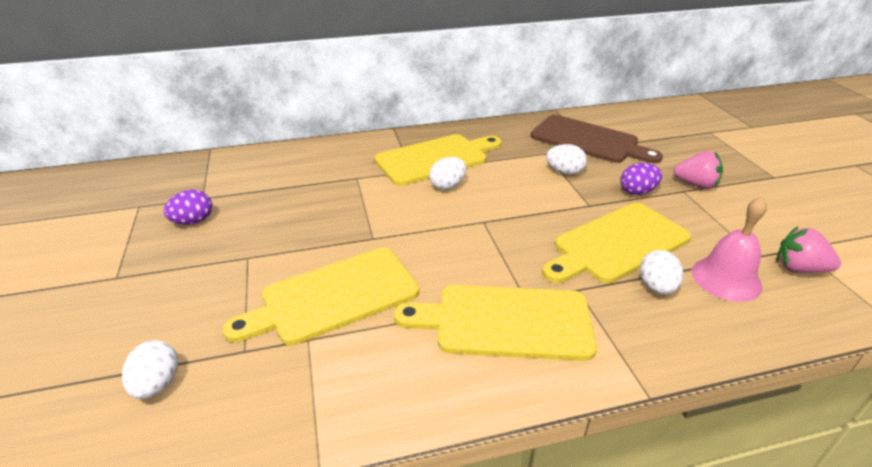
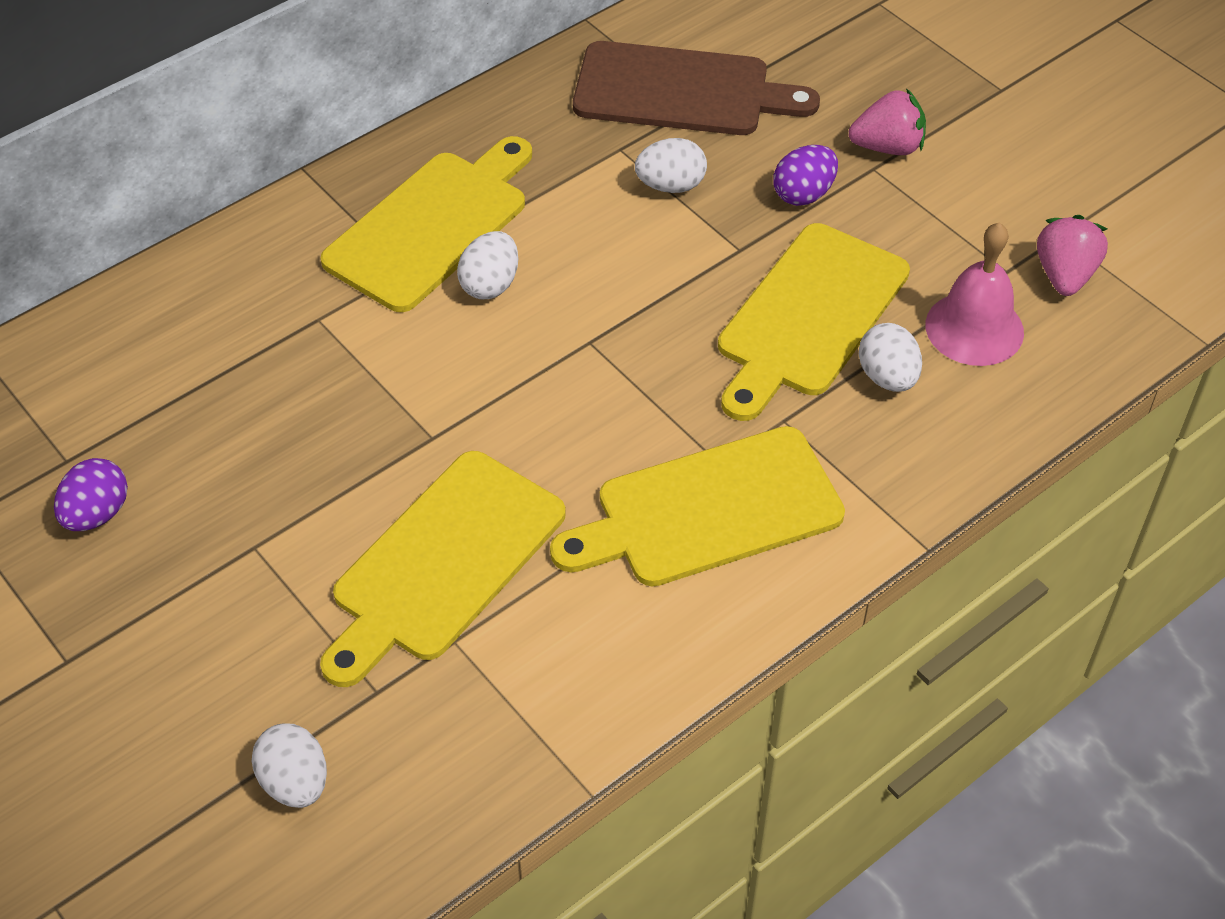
camera: 25 degrees left, 15 degrees up
pink strawberry [777,226,841,273] -> pink strawberry turned 105 degrees clockwise [1037,215,1108,296]

